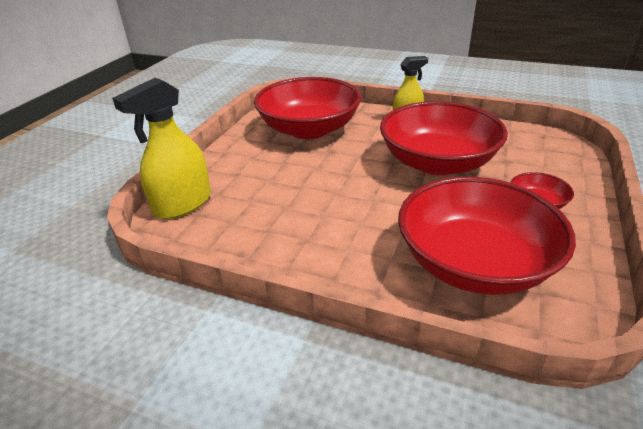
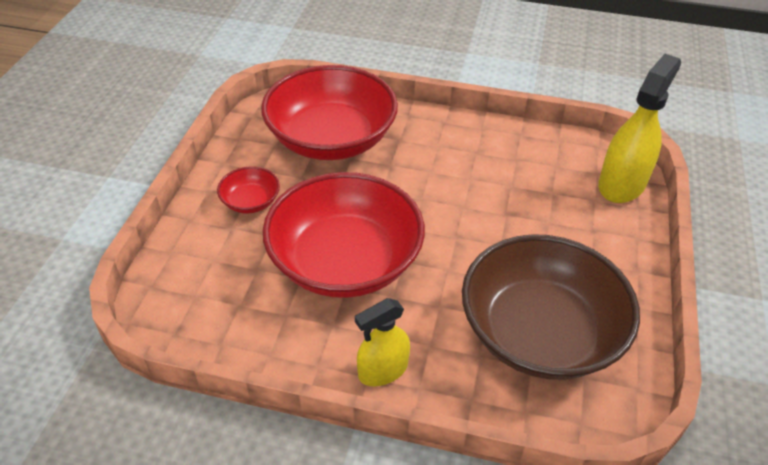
camera: 170 degrees right, 10 degrees up
red bowl [254,77,361,139] -> brown bowl [462,234,640,380]

